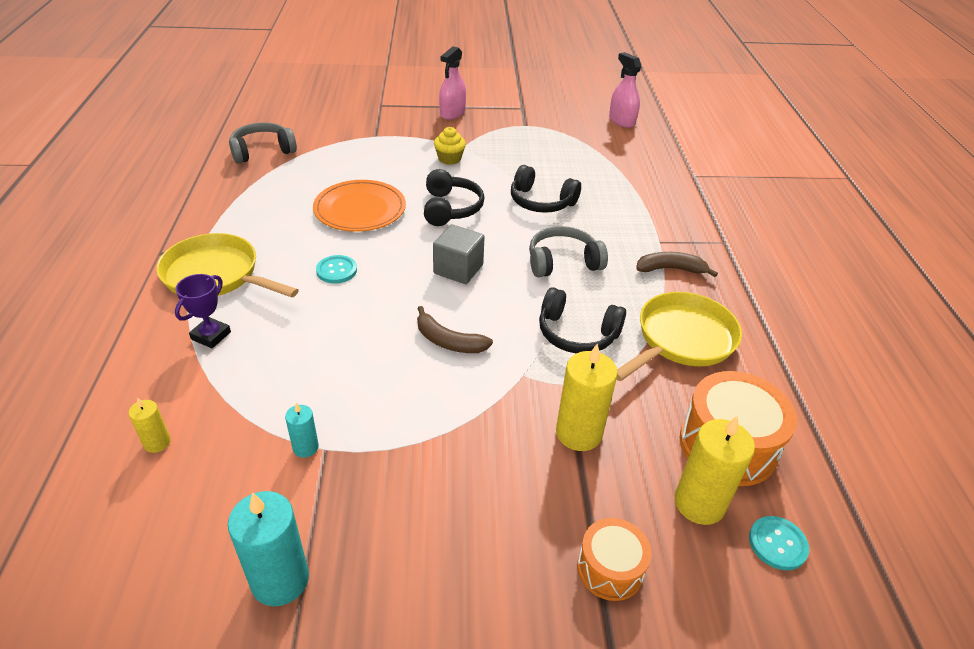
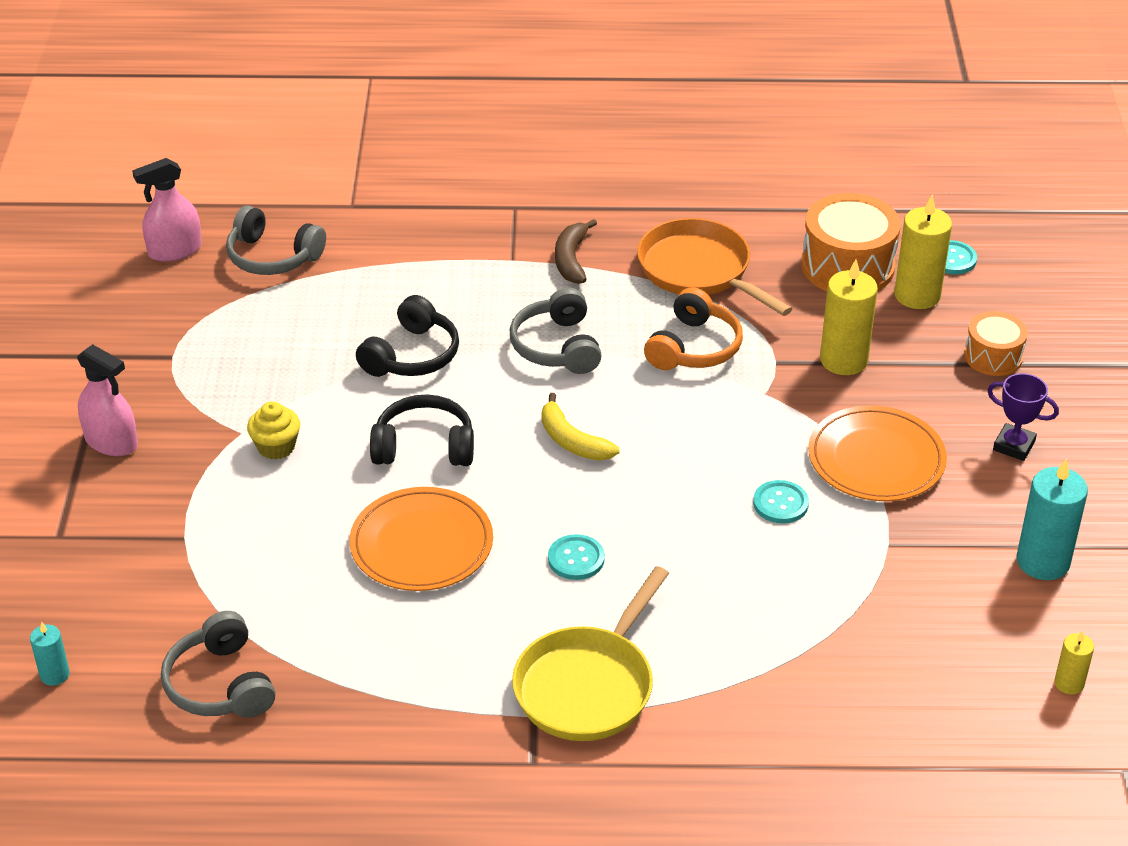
camera: 85 degrees left, 0 degrees up
yellow candle [129,397,171,453] -> yellow candle moved to [1055,631,1094,694]
purple trophy [175,274,231,348] -> purple trophy moved to [987,373,1059,461]
turquoise candle [285,403,319,457] -> turquoise candle moved to [30,622,70,686]
brown banana [417,306,493,353] -> none
grey cube [433,224,485,284] -> yellow banana [542,393,619,461]
black headphones [539,287,626,353] -> orange headphones [644,287,743,370]
yellow pan [616,292,742,381] -> orange pan [637,218,792,316]
none -> grey headphones [226,206,326,275]
none -> turquoise button [753,480,809,523]
none -> orange plate [808,405,947,501]

